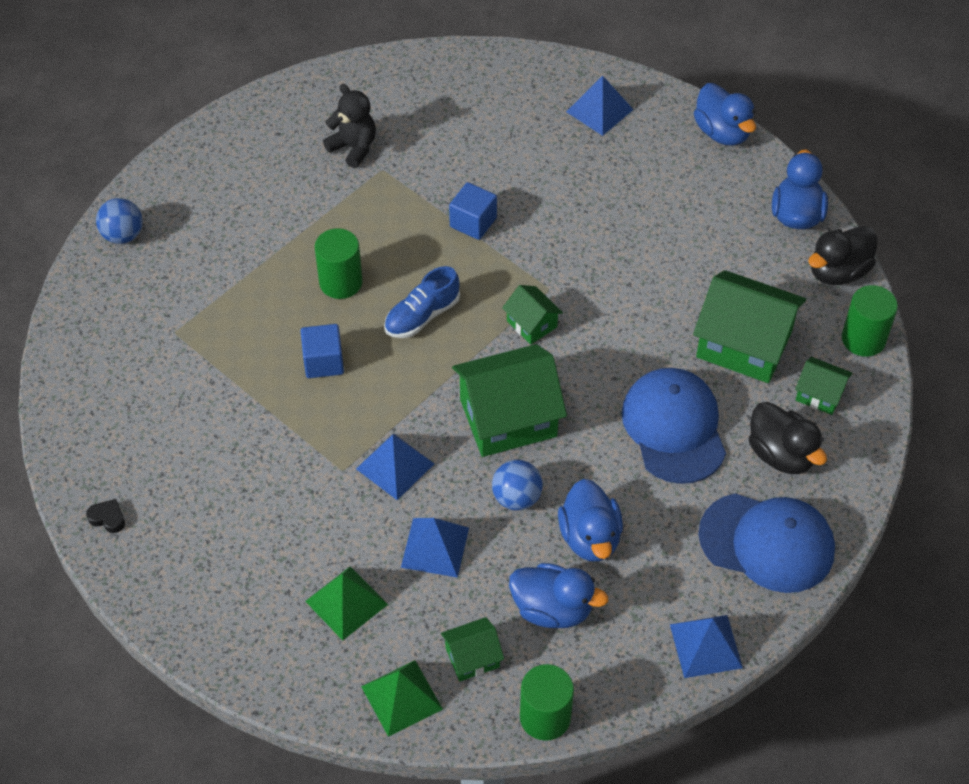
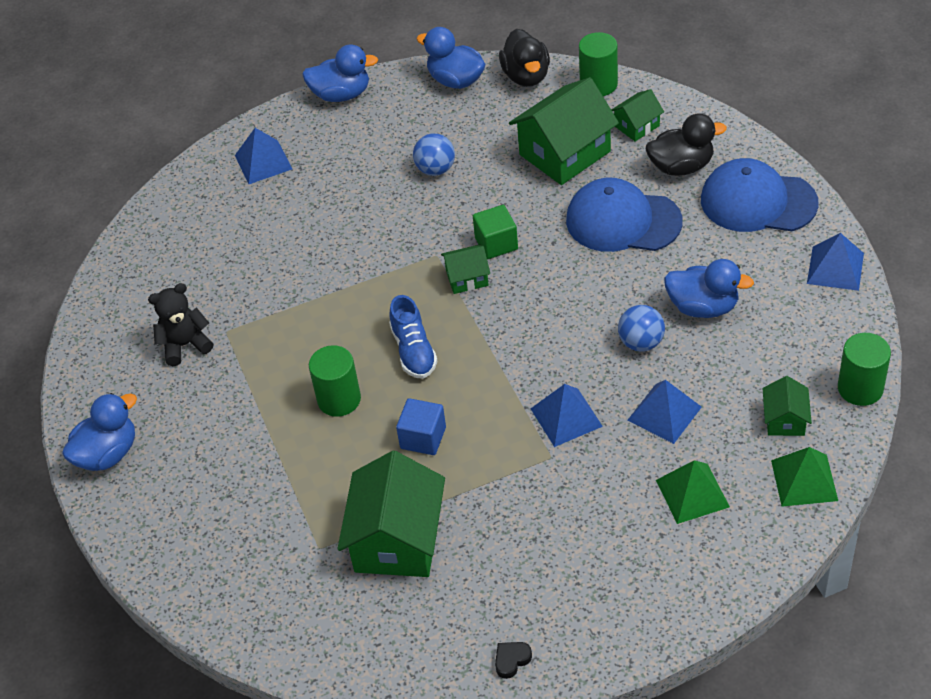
camera: 60 degrees left, 5 degrees down
blue ball [96,198,143,244] -> blue ball moved to [413,133,455,176]
blue cube [449,182,497,240] -> none
green house [452,344,567,457] -> green house moved to [337,451,445,577]
blue duck [509,563,608,628] -> blue duck moved to [62,393,137,471]
blue cap [698,493,835,593] -> blue cap turned 120 degrees counterclockwise [701,158,819,232]
none -> green cube [473,205,518,259]

